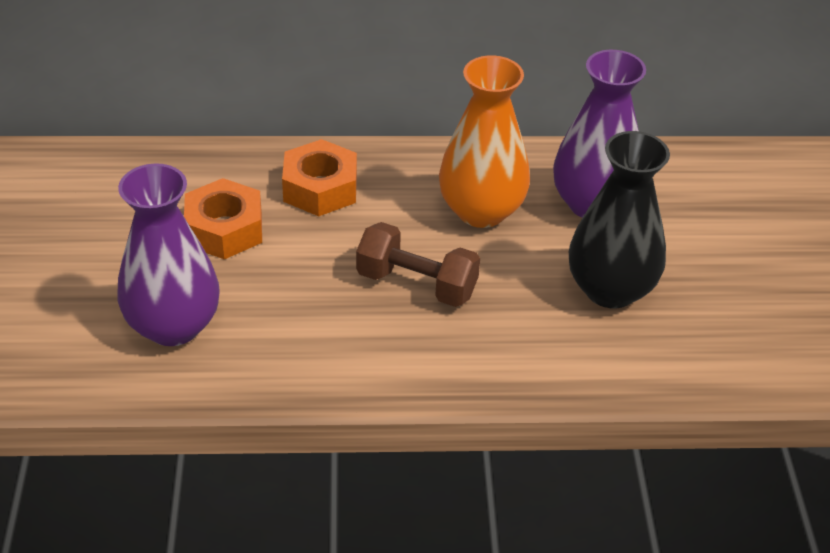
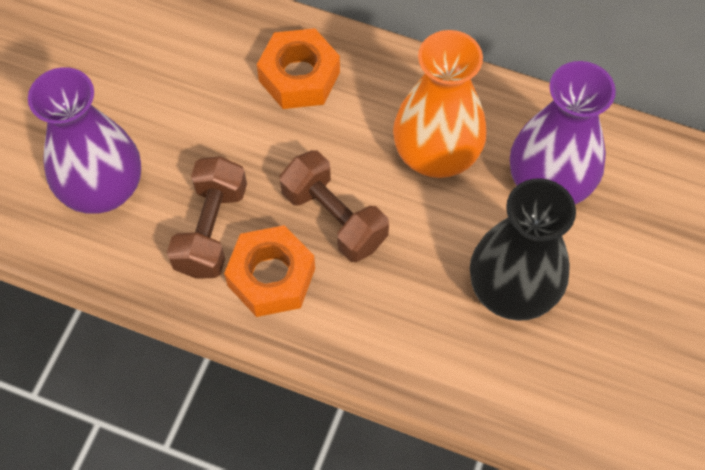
camera: 25 degrees right, 20 degrees up
orange nut [184,178,262,259] -> orange nut moved to [224,225,315,317]
none -> brown dumbbell [167,156,247,279]

